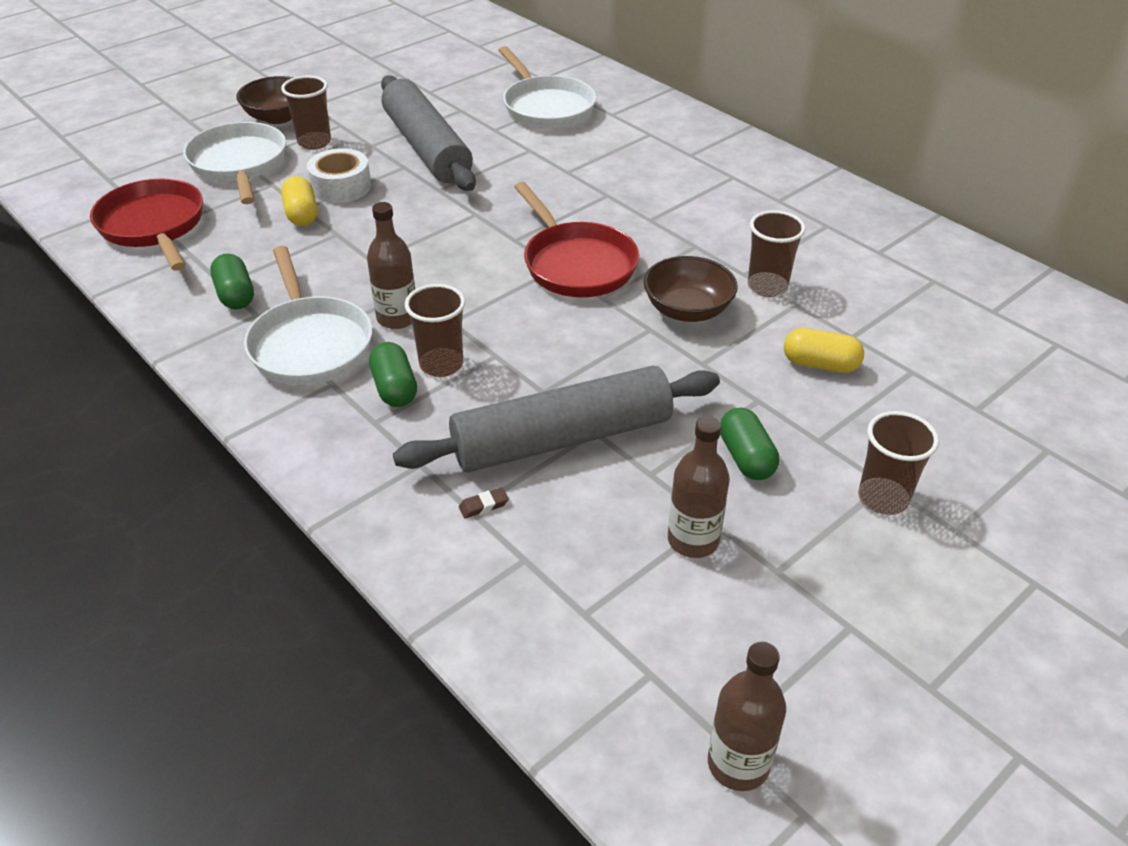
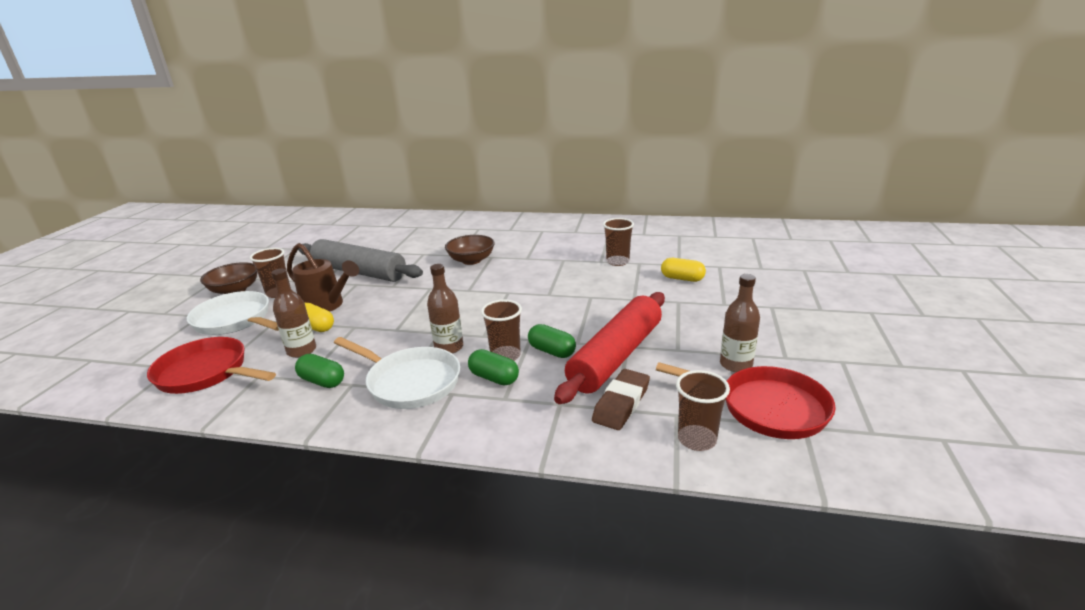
camera: 35 degrees left, 15 degrees down
white tape [307,148,371,203] -> brown watering can [287,243,359,312]
grey rolling pin [393,366,720,472] -> red rolling pin [554,292,665,404]
brown eraser [459,487,509,519] -> brown eraser [592,369,650,430], size x2.41
white pan [499,46,596,129] -> none
red pan [514,182,639,297] -> red pan moved to [656,362,836,439]
brown bowl [643,256,738,322] -> brown bowl moved to [445,235,495,265]
brown bottle [708,642,786,791] -> brown bottle moved to [271,269,316,358]
green capsule [720,408,779,480] -> green capsule moved to [528,324,576,358]
yellow capsule [784,328,864,373] -> yellow capsule turned 45 degrees clockwise [661,258,706,282]
brown cup [858,411,939,515] -> brown cup moved to [676,370,730,451]

